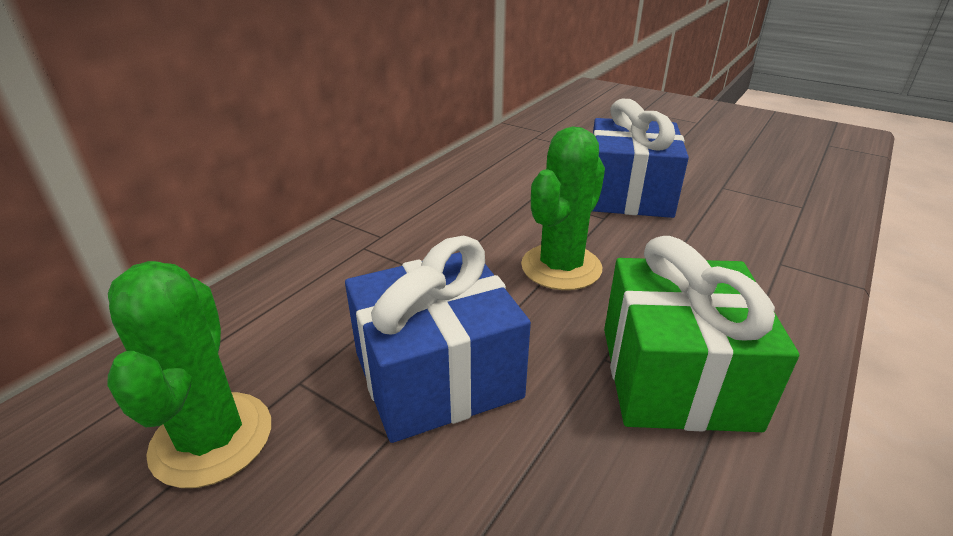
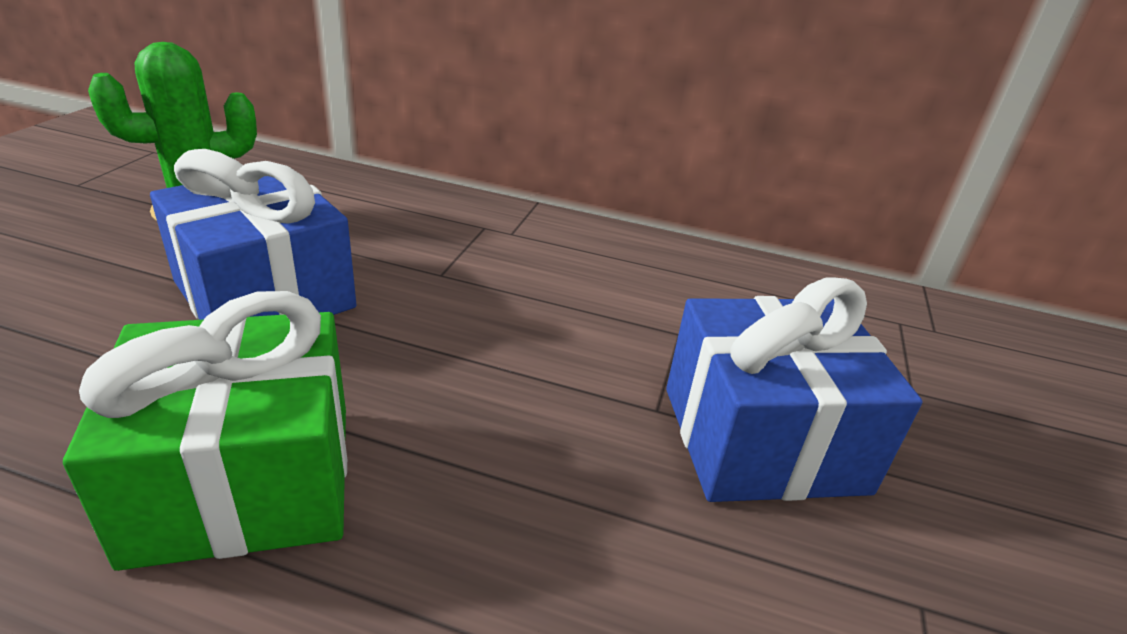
camera: 70 degrees right, 0 degrees up
green cactus [521,127,605,290] -> none

